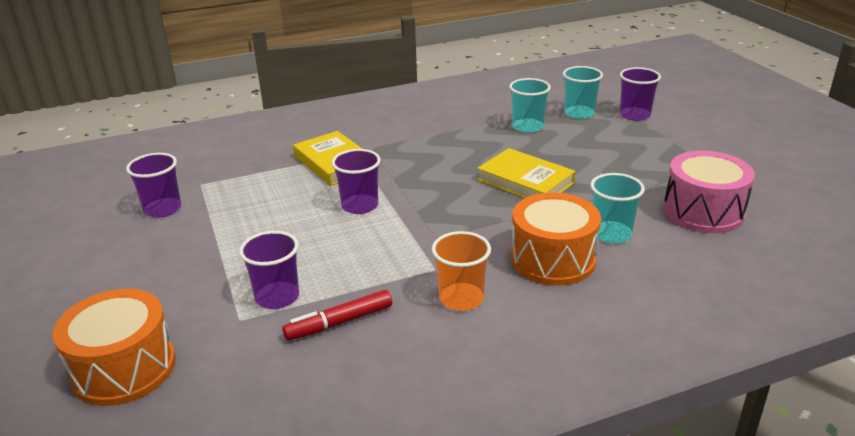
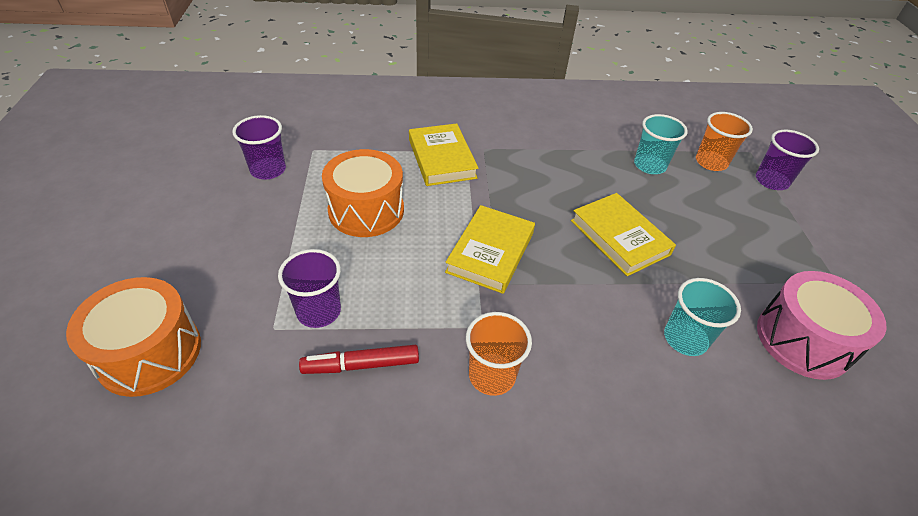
camera: 15 degrees right, 15 degrees up
purple cup [332,149,381,214] -> none
orange drum [511,193,601,286] -> orange drum moved to [322,149,404,237]
turquoise cup [563,66,603,119] -> orange cup [696,112,753,171]
none -> yellow book [445,205,535,294]

